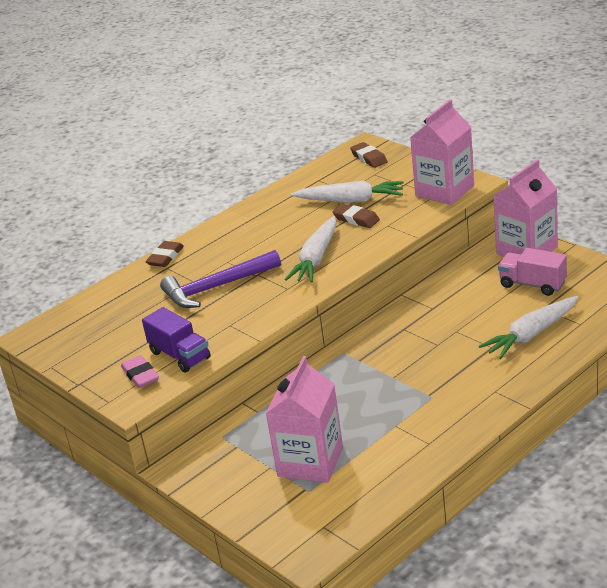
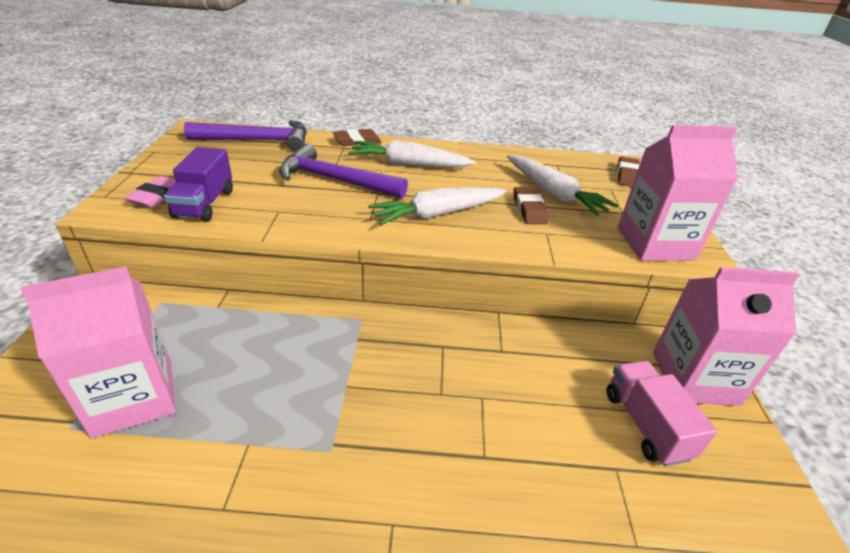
camera: 40 degrees right, 5 degrees up
white carrot [479,296,579,359] -> white carrot moved to [348,140,476,167]
none -> purple hammer [184,120,307,152]

